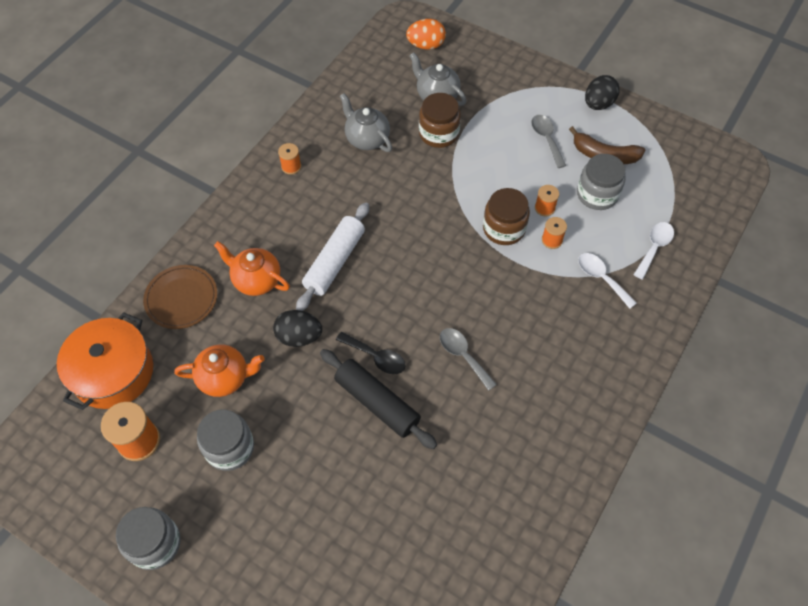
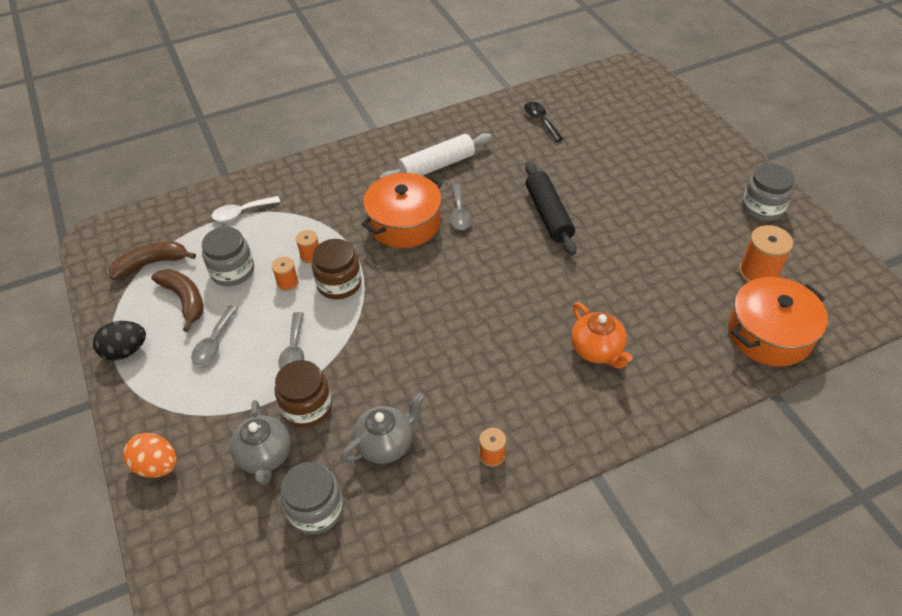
camera: 145 degrees left, 10 degrees down
brown plate [143,265,218,329] -> none
orange teapot [174,344,265,397] -> none
grey jar [197,409,254,471] -> grey jar moved to [280,462,343,535]
black egg [273,310,322,347] -> none
white rolling pin [296,203,369,311] -> white rolling pin moved to [379,133,492,179]
black spoon [336,332,406,374] -> black spoon moved to [524,102,563,142]
grey teapot [340,93,392,152] -> grey teapot turned 120 degrees counterclockwise [340,392,425,464]
orange egg [406,19,446,50] -> orange egg moved to [123,433,177,478]
white spoon [578,253,637,309] -> none
none -> brown banana [109,241,196,280]
none -> grey spoon [279,312,304,370]
none -> orange pot [361,173,442,248]

